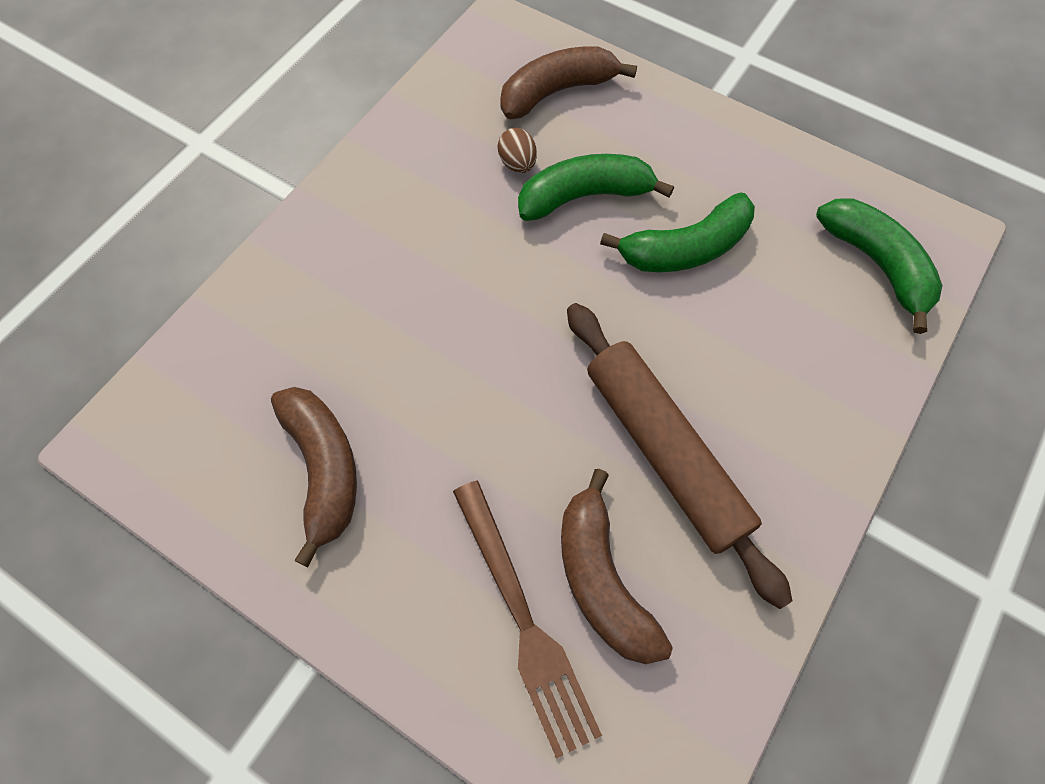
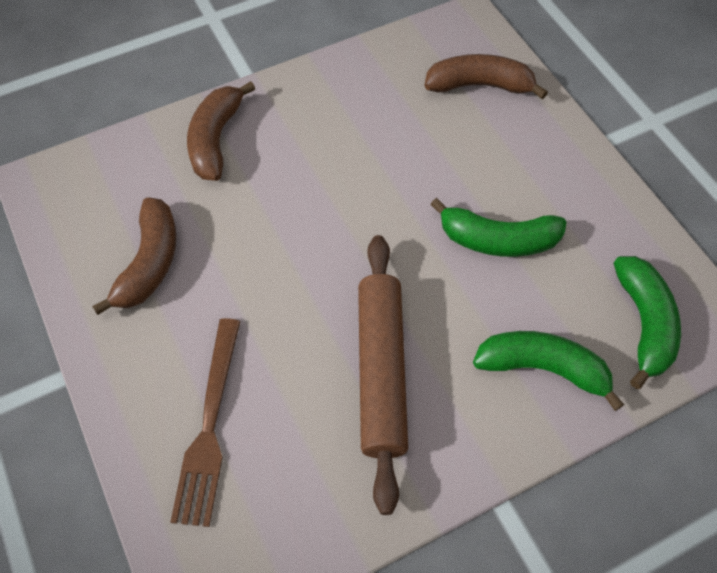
camera: 30 degrees right, 5 degrees down
brown egg [498,128,537,173] -> none
green banana [518,154,674,221] -> green banana moved to [473,331,624,411]
brown banana [561,469,673,664] -> brown banana moved to [187,81,255,181]

